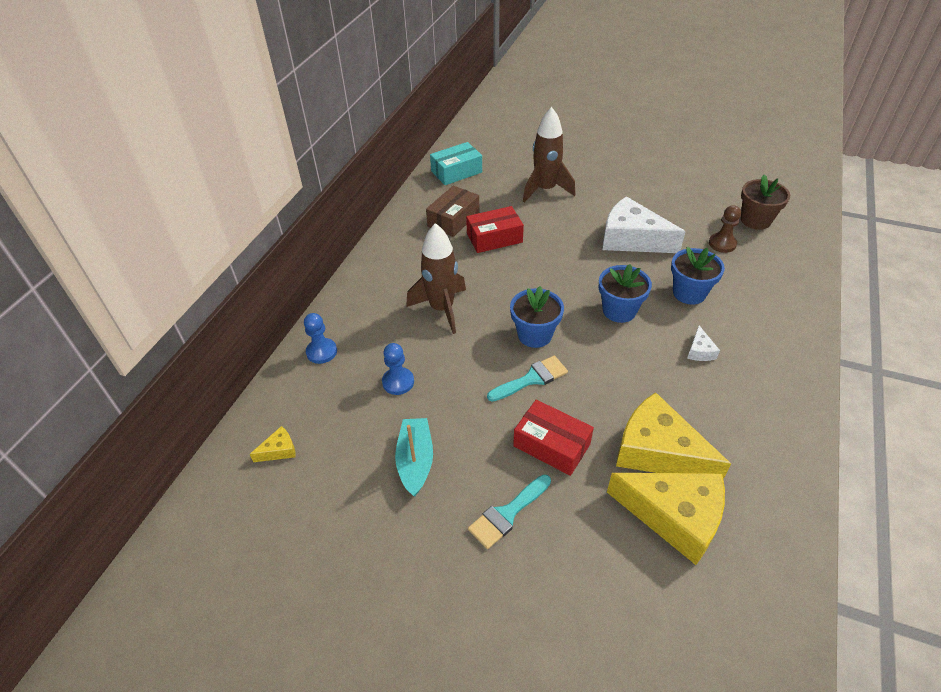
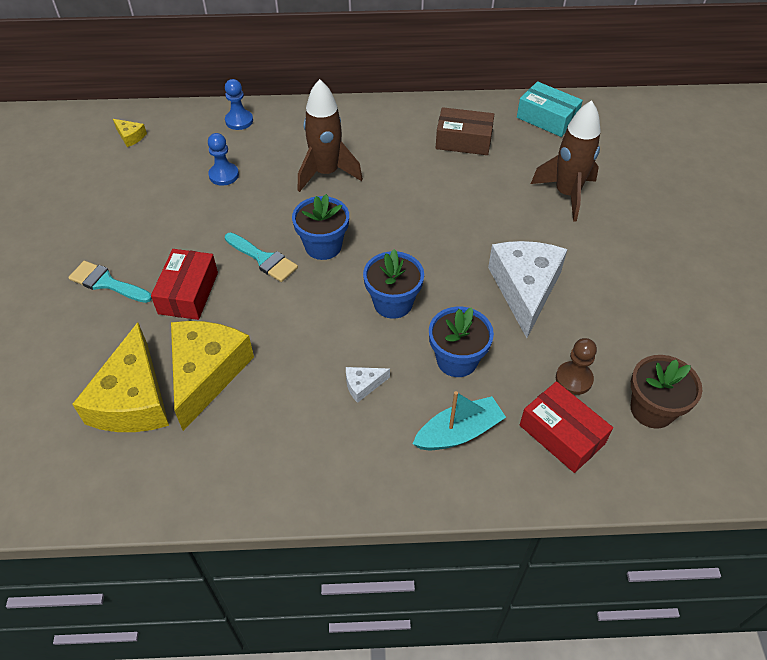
camera: 65 degrees right, 5 degrees up
turquoise boat [395,418,433,496] -> turquoise boat moved to [413,391,506,450]
red box [466,206,524,253] -> red box moved to [520,381,613,473]

